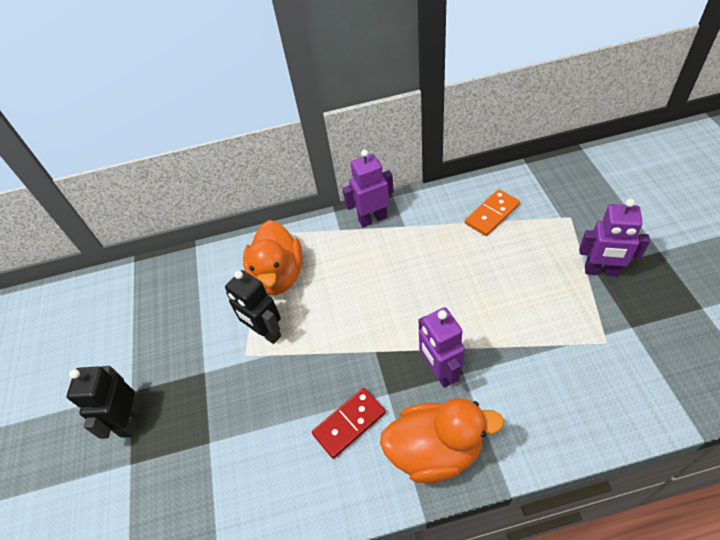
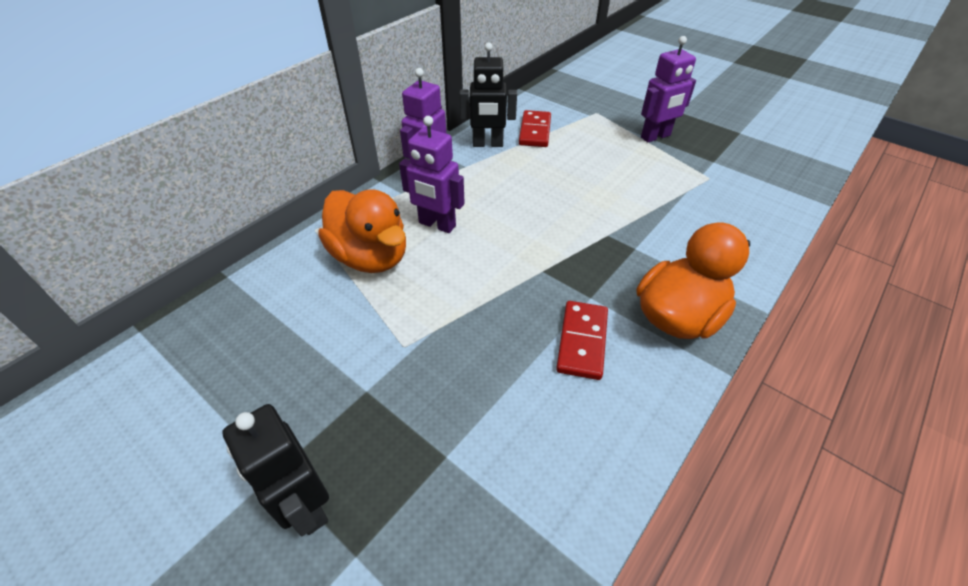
camera: 45 degrees left, 5 degrees down
black robot [225,270,281,344] -> black robot moved to [460,42,517,147]
purple robot [419,307,465,388] -> purple robot moved to [399,116,465,233]
orange domino [465,189,520,236] -> red domino [519,110,551,147]

